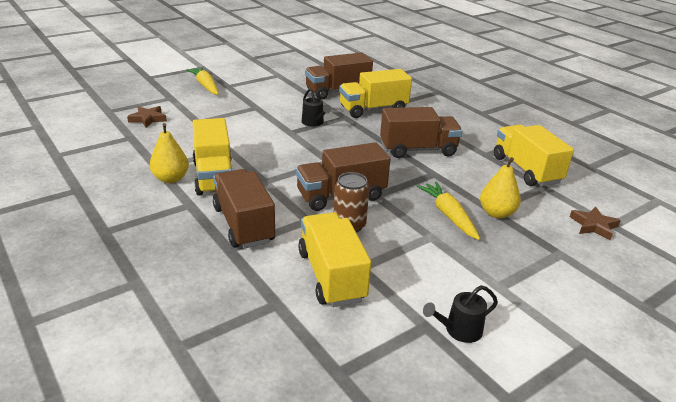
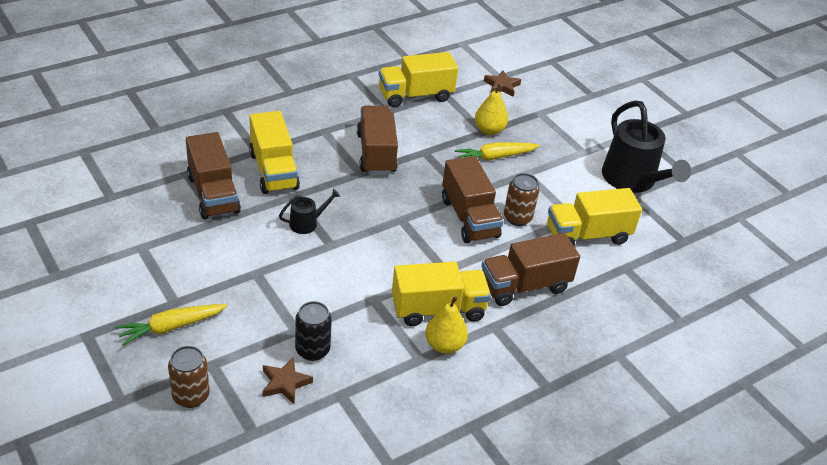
camera: 90 degrees left, 10 degrees up
black watering can [423,285,498,343] -> black watering can [602,100,691,193], size x2.17
none -> brown can [168,346,210,408]
none -> black can [295,301,332,361]

